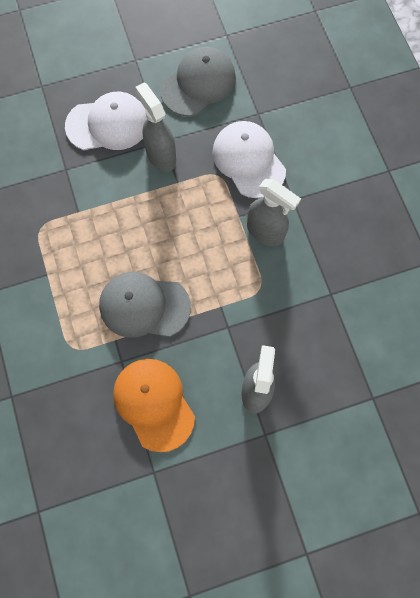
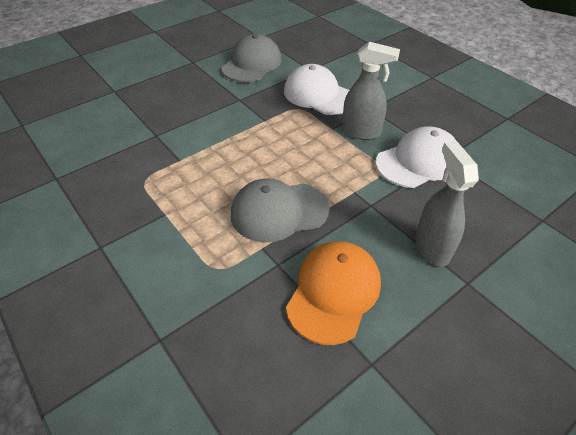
camera: 20 degrees left, 25 degrees down
white cap [65,92,147,150] -> white cap moved to [376,126,456,188]
orange cap [113,359,195,452] -> orange cap turned 75 degrees clockwise [286,241,381,345]
grey spray bottle [135,82,176,172] -> none

